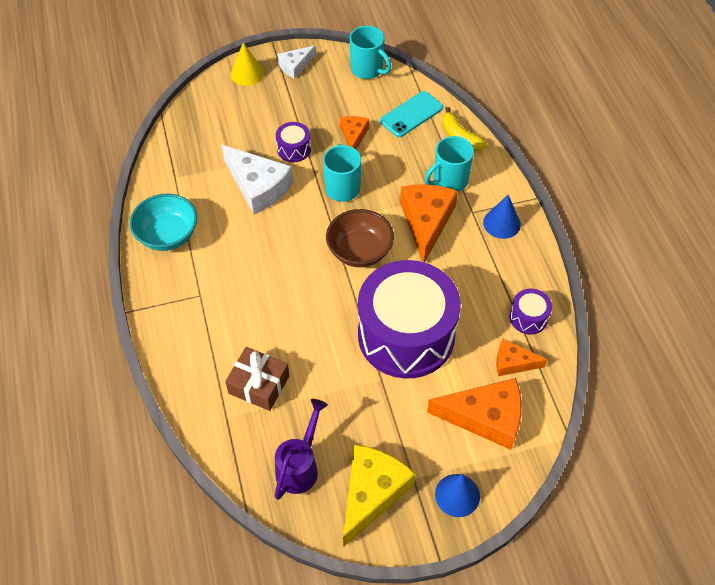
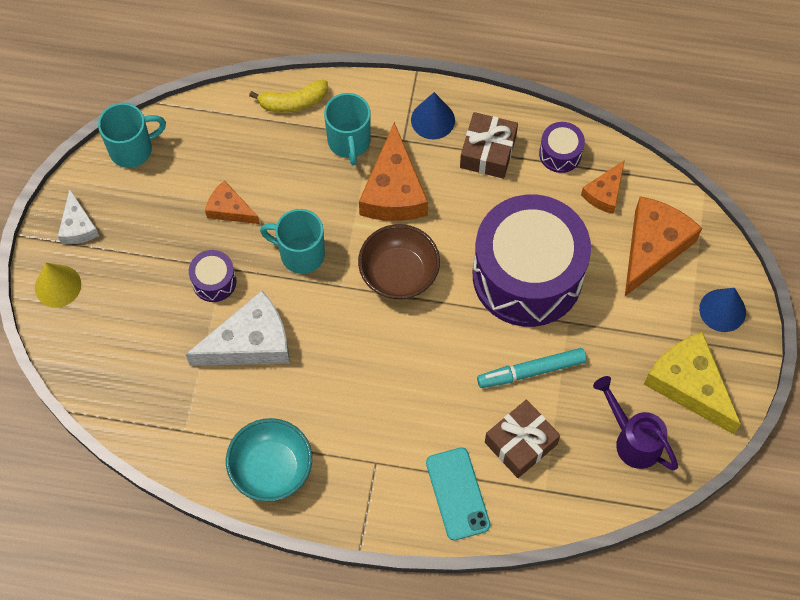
camera: 65 degrees left, 10 degrees up
turquoise phone [380,91,443,137] -> turquoise phone moved to [426,447,491,541]
orange cheese [400,184,458,263] -> orange cheese turned 120 degrees counterclockwise [359,122,428,221]
none -> brown gift [460,112,518,179]
none -> turquoise marker [477,348,587,388]

